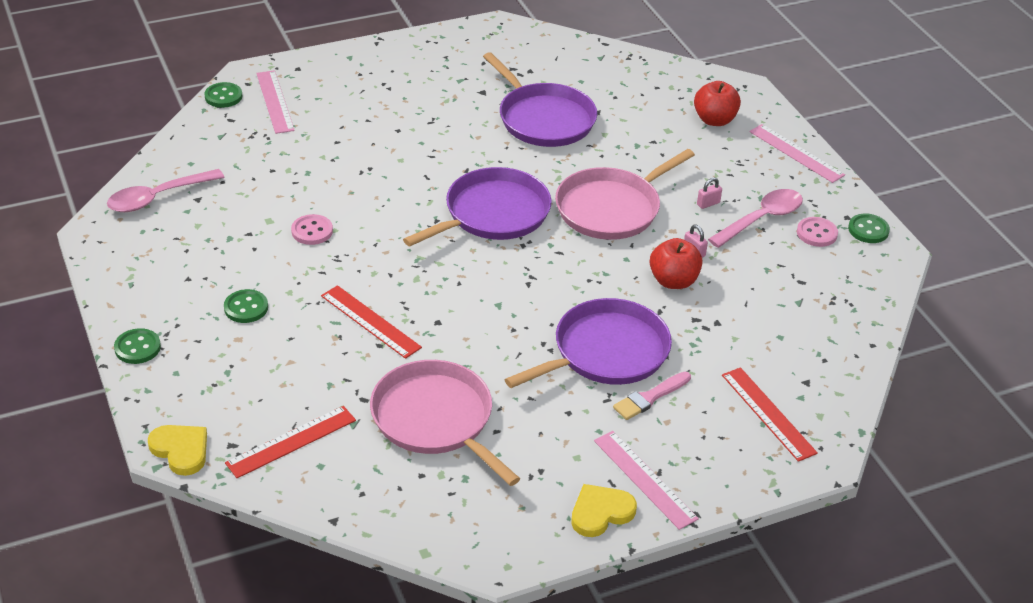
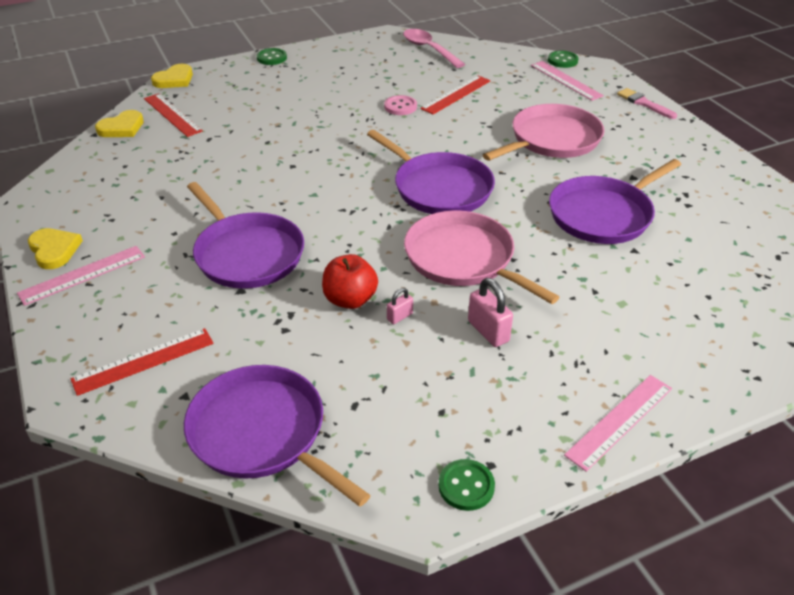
camera: 90 degrees right, 0 degrees up
green button [224,289,268,323] -> none
pink ruler [256,70,295,134] -> pink ruler turned 75 degrees clockwise [531,61,604,101]
red ruler [321,285,422,359] -> red ruler moved to [420,76,491,114]
pink pan [370,360,520,486] -> pink pan moved to [483,104,604,161]
pink brush [613,372,691,420] -> pink brush moved to [617,88,677,119]
red apple [694,81,741,126] -> none
pink padlock [697,178,722,209] -> pink padlock [468,278,513,347], size x1.75
pink spoon [708,189,803,248] -> none
pink button [797,217,838,247] -> none
none -> yellow heart [95,110,144,137]
none -> purple pan [184,365,371,507]

